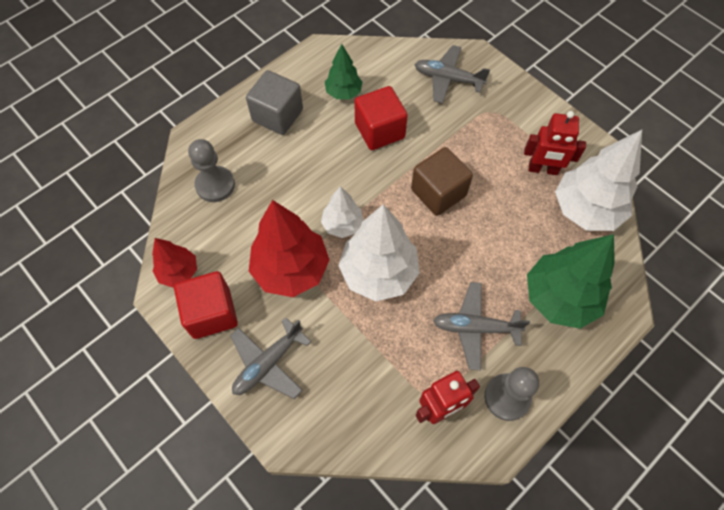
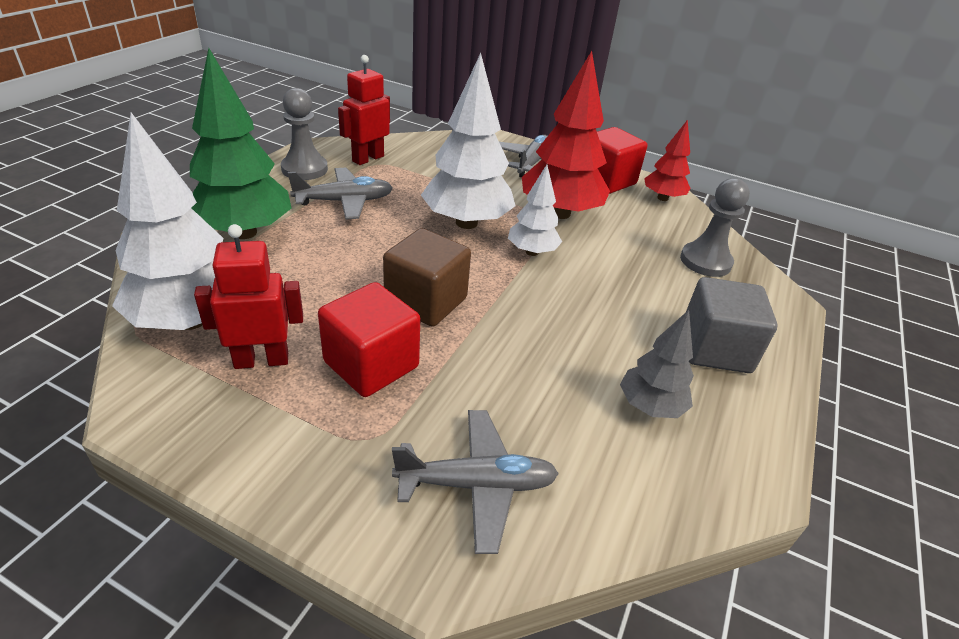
camera: 155 degrees right, 25 degrees down
green tree [325,44,363,99] -> grey tree [620,310,694,418]
red cube [354,86,408,150] -> red cube moved to [318,282,420,397]

